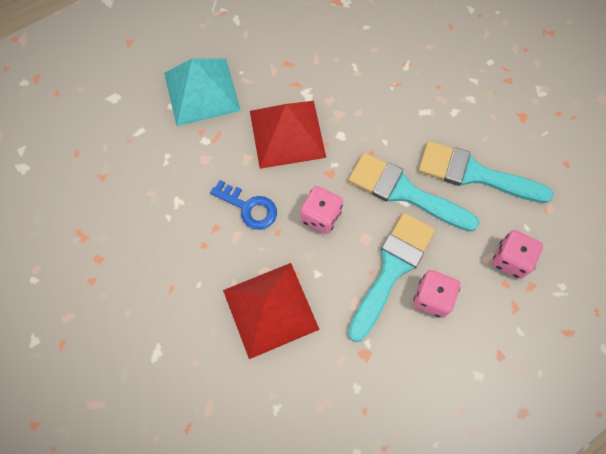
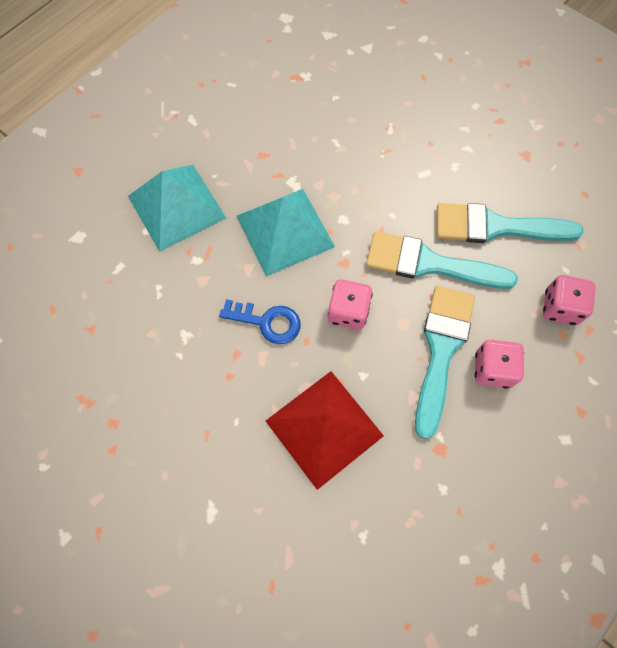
camera: 15 degrees left, 0 degrees up
red pyramid [250,101,326,169] -> turquoise pyramid [237,189,335,276]

